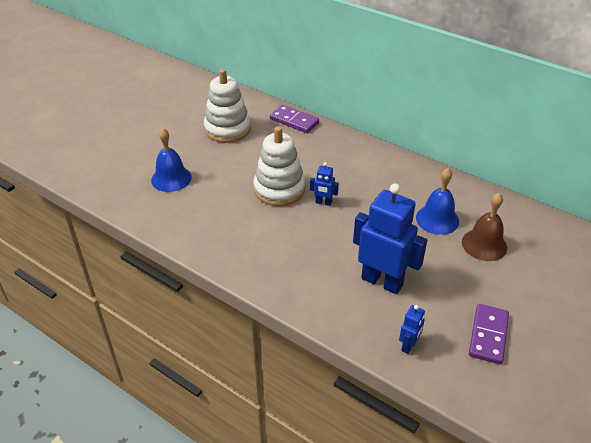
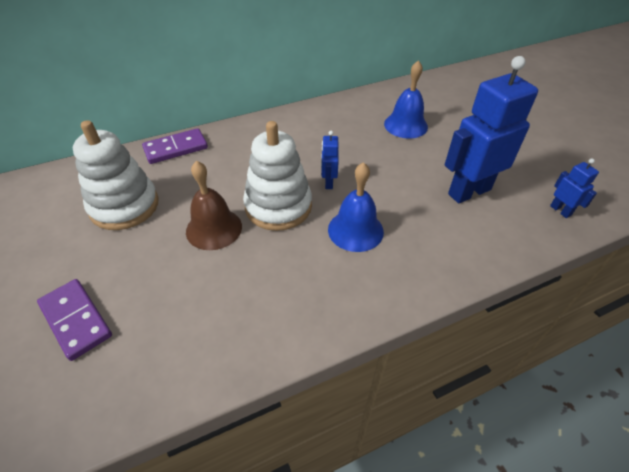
camera: 60 degrees left, 5 degrees up
blue bell [151,128,192,192] -> blue bell moved to [328,162,384,252]
blue robot [310,162,339,206] -> blue robot turned 135 degrees clockwise [321,131,339,189]
brown bell [462,193,507,261] -> brown bell moved to [186,161,242,250]
purple domino [469,304,509,364] -> purple domino moved to [37,279,112,361]

